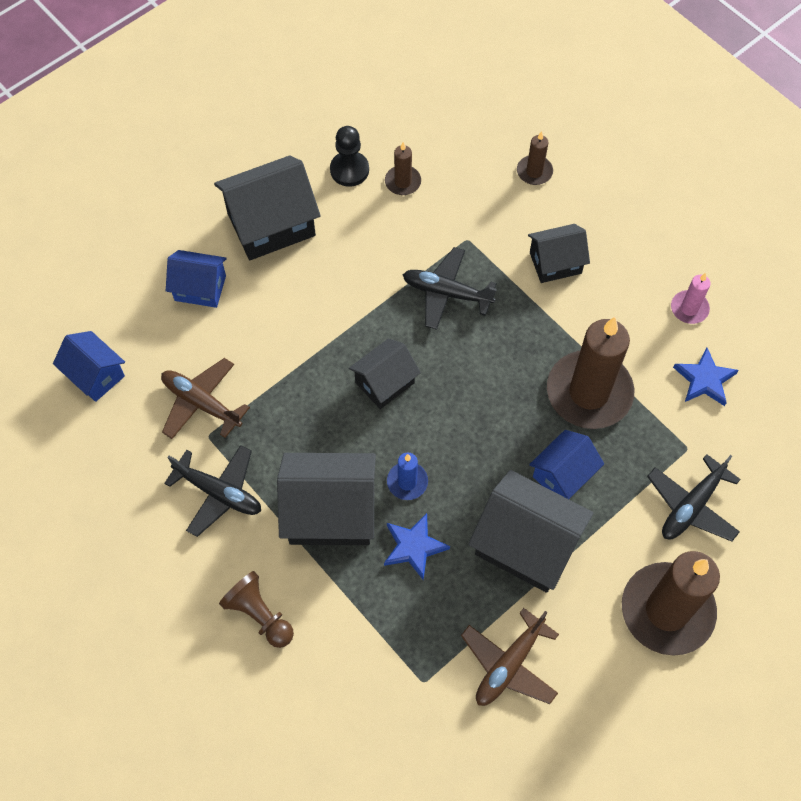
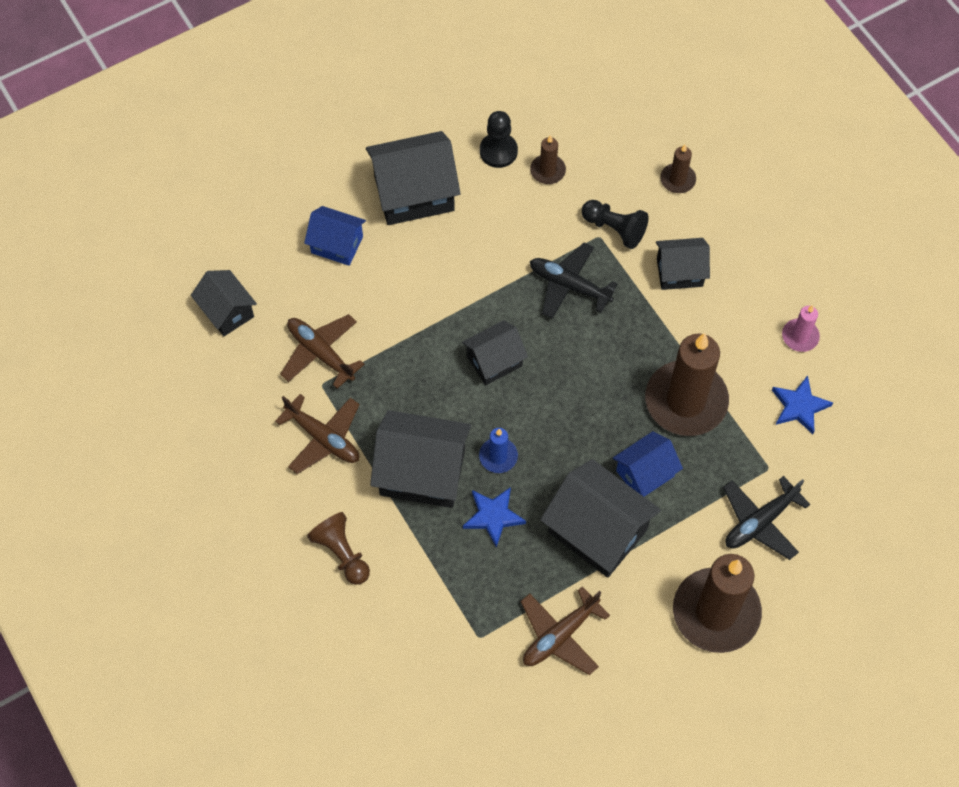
camera: 10 degrees right, 0 degrees up
blue house [53,331,125,402] -> black house [191,270,257,336]
black plane [164,445,261,537] -> brown plane [275,394,360,474]
none -> black pawn [582,200,649,249]

